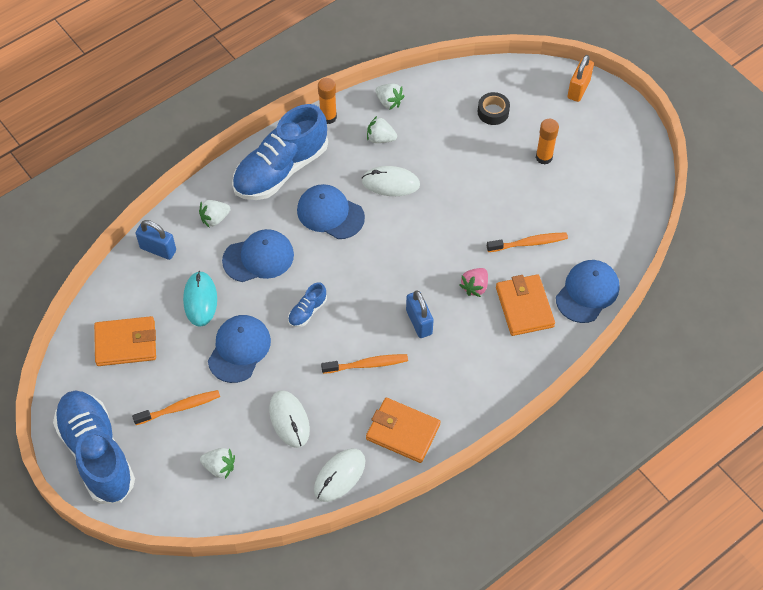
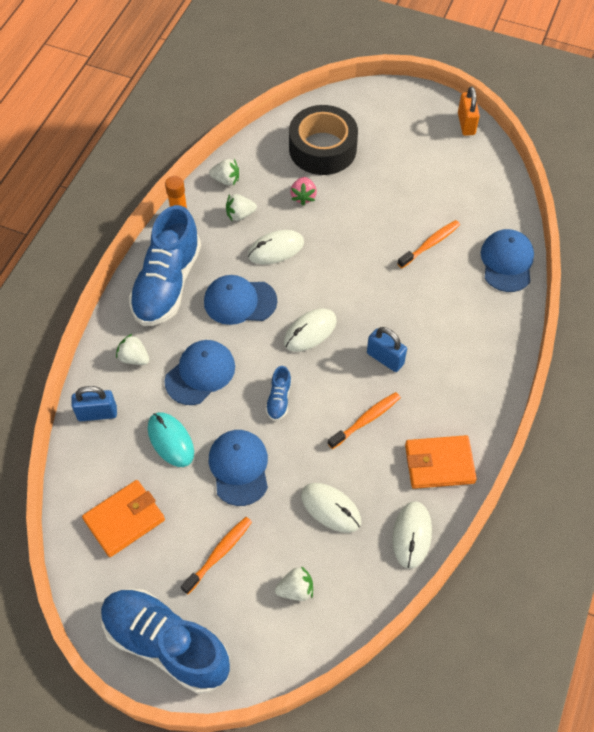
camera: 30 degrees left, 0 degrees up
white strawberry [199,200,230,228] -> white strawberry turned 90 degrees clockwise [116,334,149,365]
pink strawberry [460,268,488,297] -> pink strawberry moved to [290,177,317,205]
black tape [478,92,510,125] -> black tape [289,105,358,175], size x2.18
orange wallet [496,274,555,336] -> none
orange glue stick [536,119,559,164] -> none
orange padlock [567,55,594,102] -> orange padlock moved to [458,87,480,136]
none -> white mouse [284,308,337,352]

